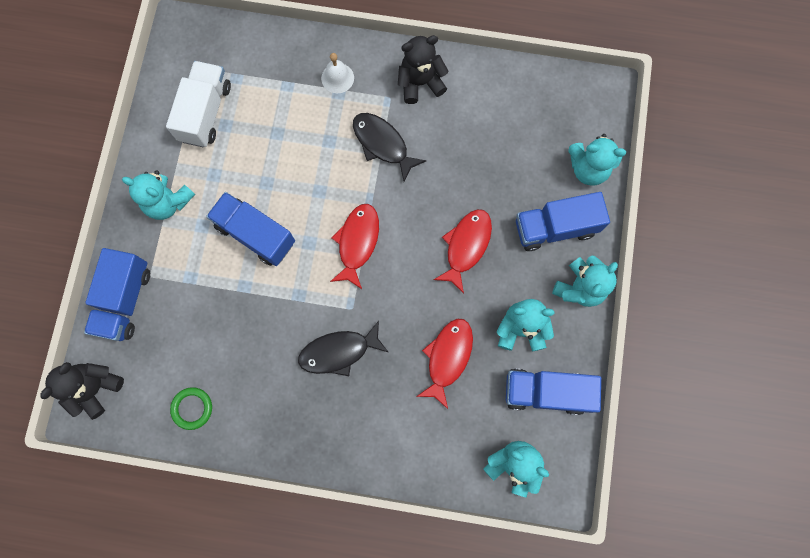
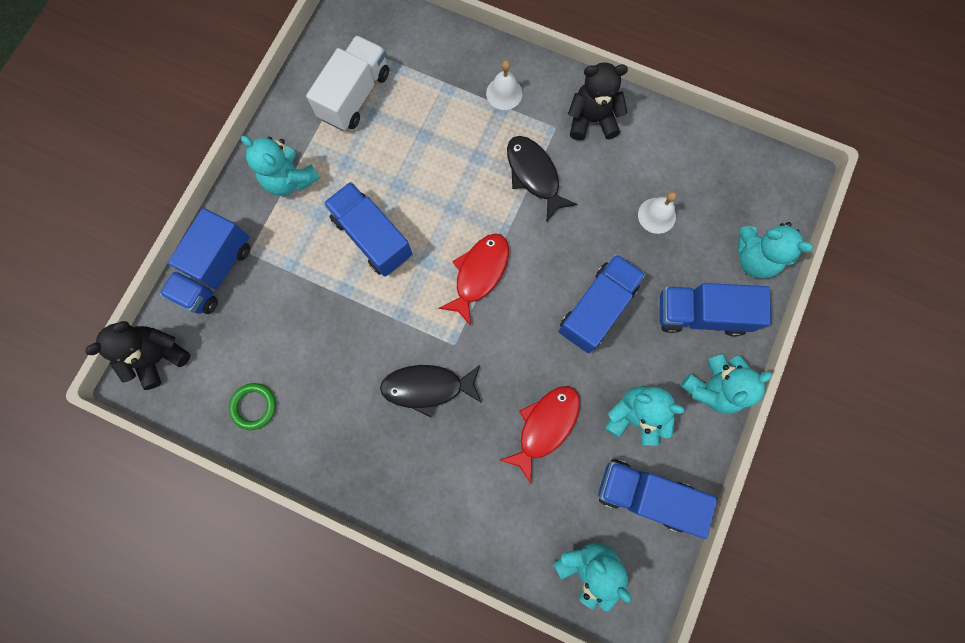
camera: 15 degrees right, 0 degrees up
red fish [434,209,492,294] -> blue truck [559,254,646,353]
none -> white bell [638,192,677,234]

